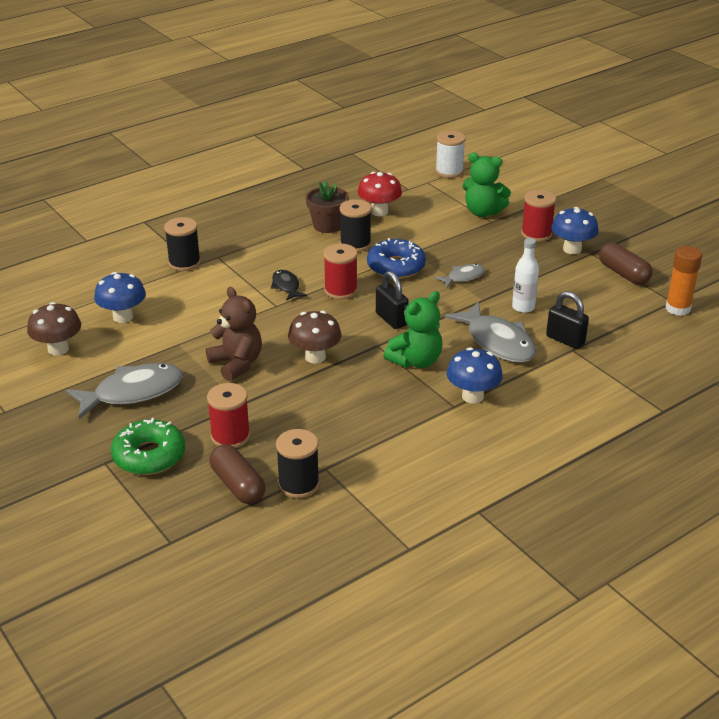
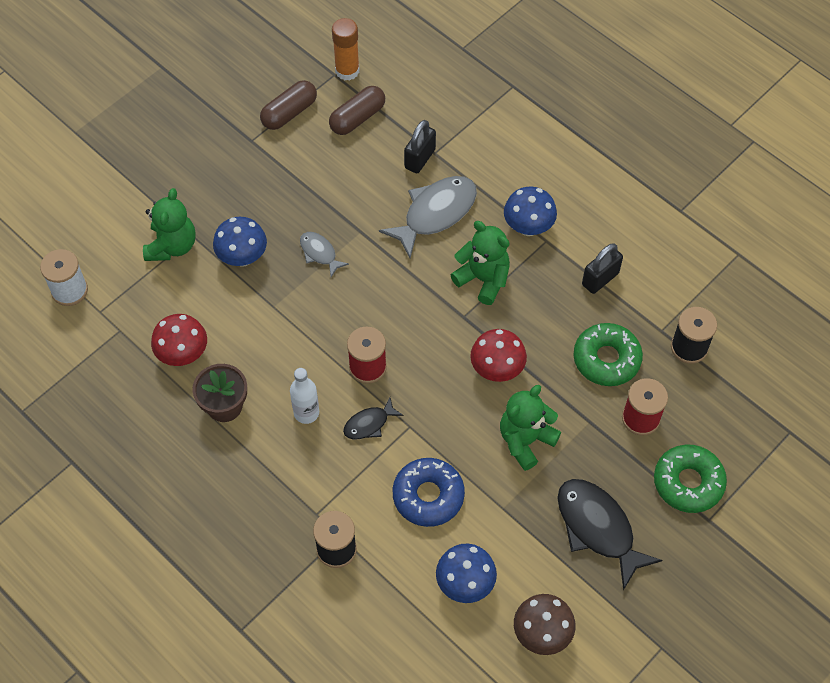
camera: 100 degrees left, 25 degrees up
grey fish [66,363,183,419] -> black fish [557,479,663,590]
brown teddy bear [206,287,262,381] -> green teddy bear [500,385,561,471]
brown capsule [210,444,265,504] -> brown capsule moved to [329,86,385,135]
brown mushroom [288,311,342,364] -> red mushroom [470,329,527,382]
black spool [340,199,371,252] -> none
blue donut [367,238,426,279] -> blue donut moved to [393,458,465,527]
black padlock [376,271,409,329] -> black padlock moved to [582,243,623,294]
white bottle [512,238,539,313] -> white bottle moved to [290,368,319,424]
red spool [521,190,556,242] -> none
blue mushroom [551,207,599,254] -> blue mushroom moved to [213,217,267,267]
none -> green donut [574,323,643,386]

